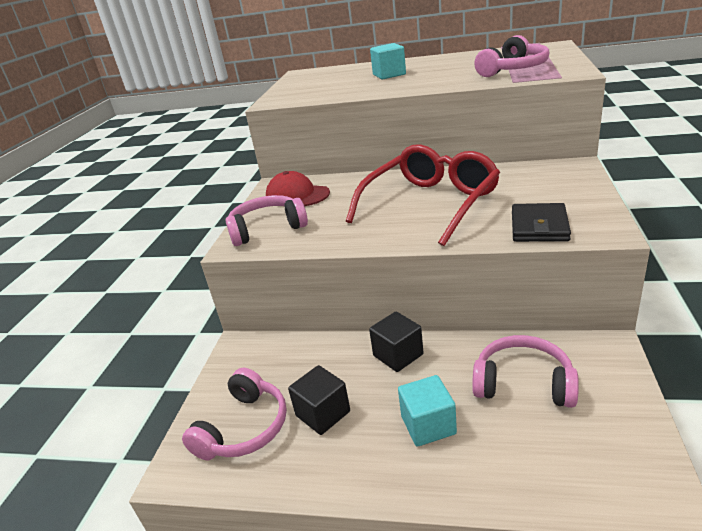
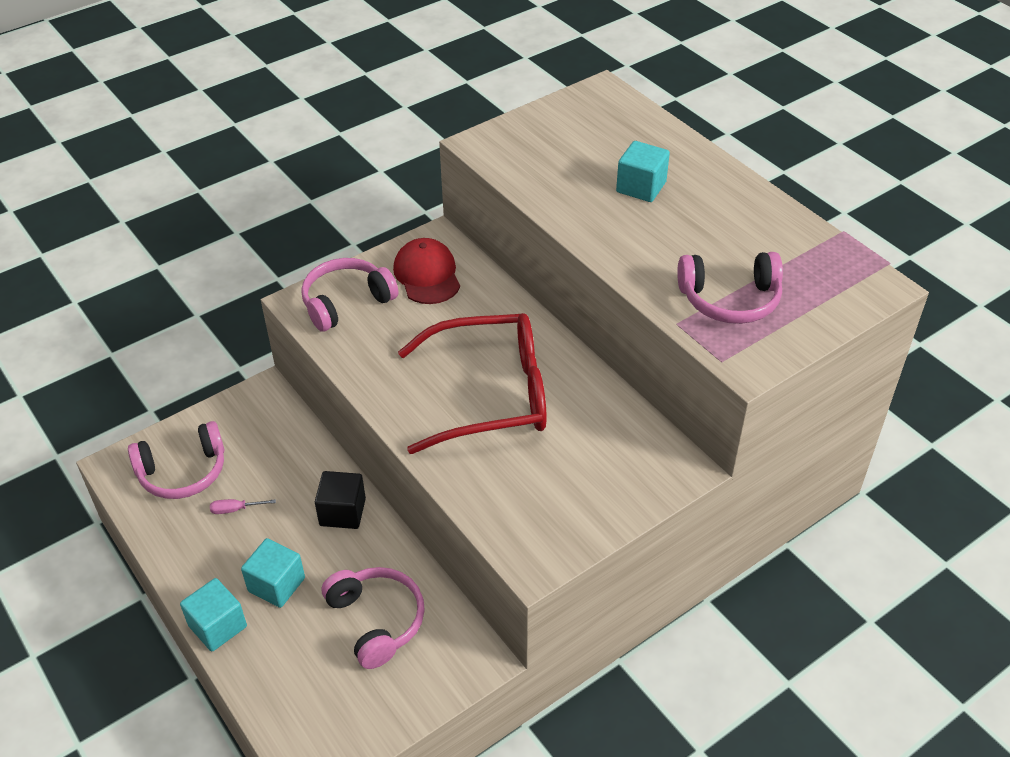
camera: 40 degrees right, 15 degrees up
pink headphones [225,195,308,246] -> pink headphones turned 60 degrees counterclockwise [301,258,398,332]
black cube [288,365,350,435] -> pink screwdriver [210,499,276,514]
black wallet [512,203,571,242] -> none
none -> turquoise cube [180,578,247,652]

